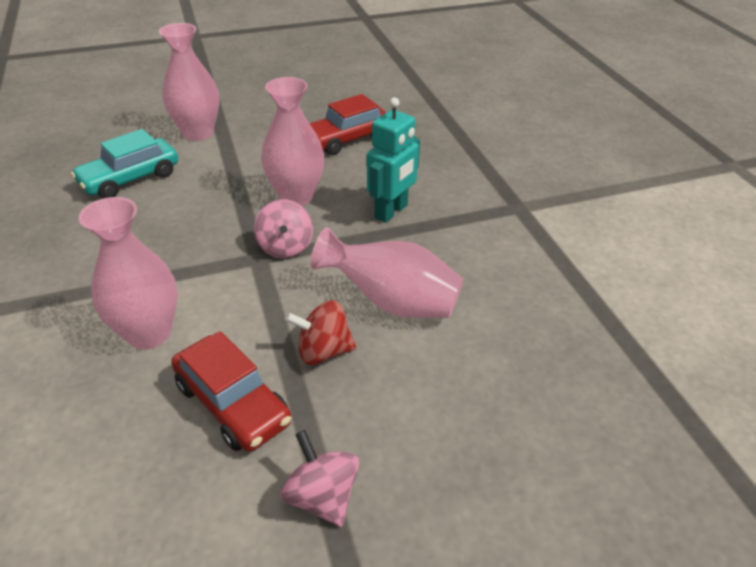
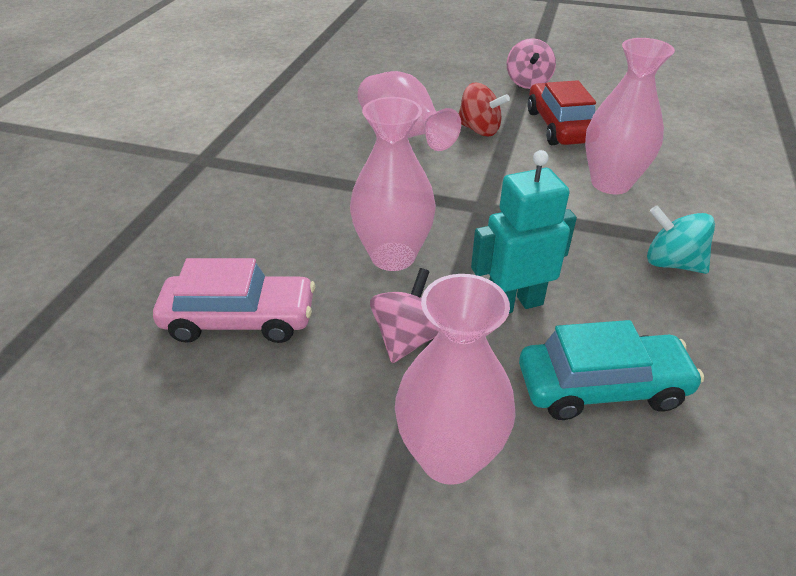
camera: 145 degrees left, 0 degrees up
pink spinning top [254,199,313,258] -> pink spinning top moved to [370,268,439,363]
red car [309,94,387,155] -> pink car [153,258,315,343]
turquoise robot [367,97,420,223] -> turquoise robot moved to [471,150,577,313]
none -> turquoise spinning top [647,205,715,274]

